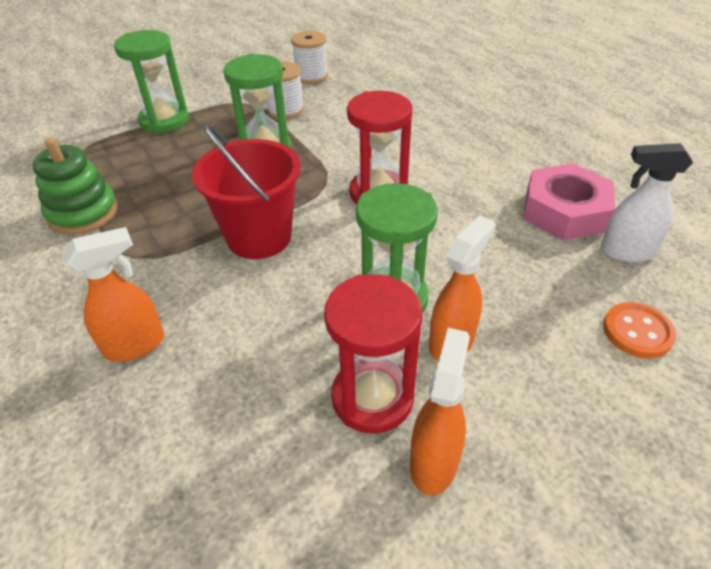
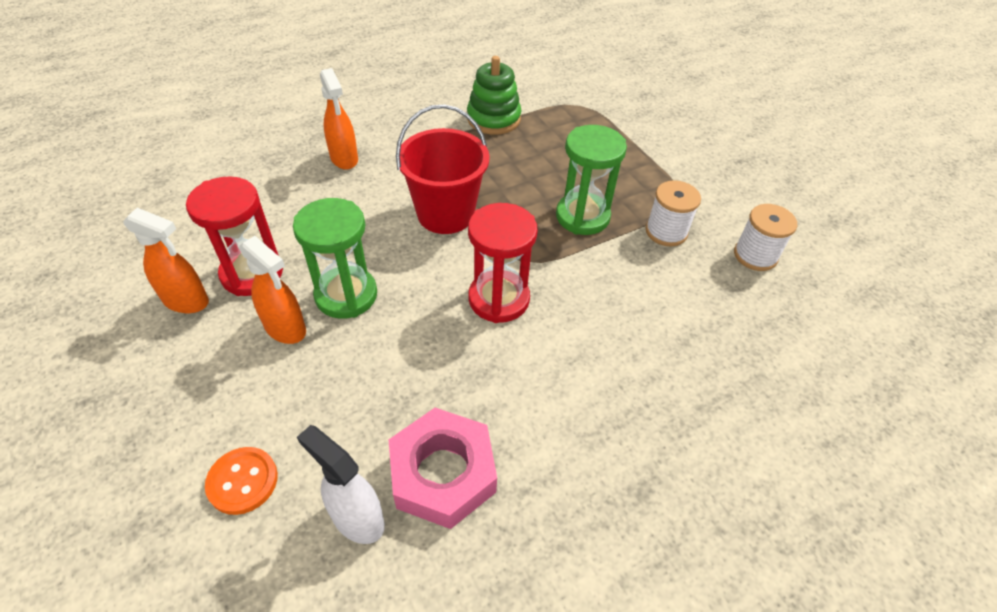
camera: 90 degrees right, 5 degrees up
green hourglass [114,30,189,134] -> none
white spray bottle [601,143,693,262] -> white spray bottle turned 60 degrees counterclockwise [297,425,385,544]

